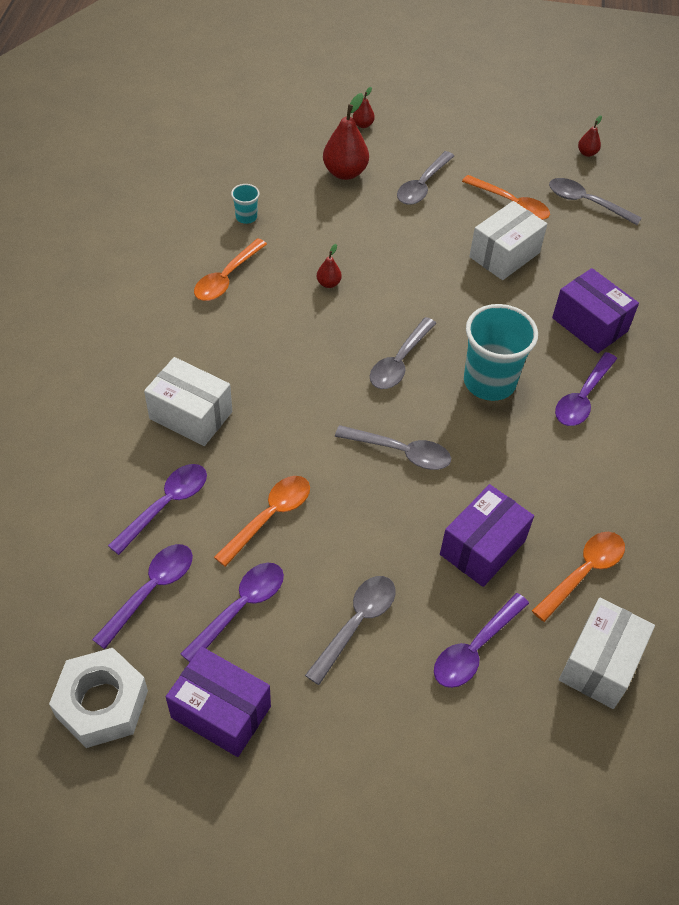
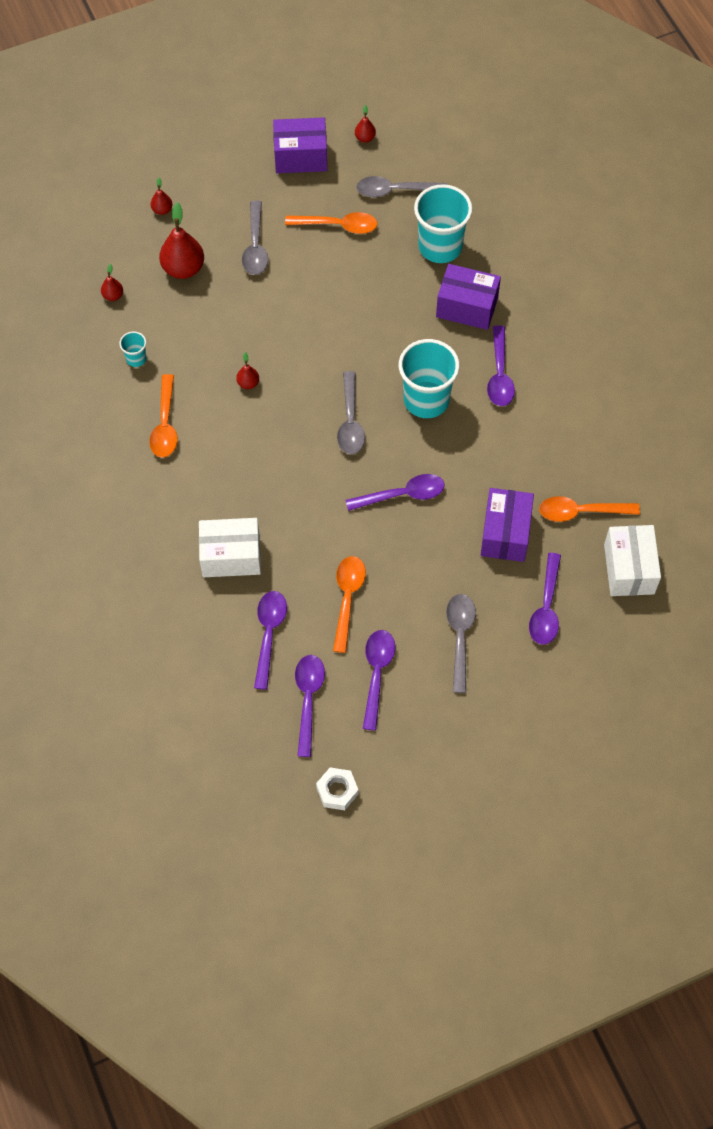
camera: 30 degrees left, 10 degrees up
white nut [49,648,148,748] -> white nut [316,768,358,810], size x0.59
purple box [166,647,271,757] -> purple box moved to [273,117,327,173]
grey spoon [335,425,451,470] -> purple spoon [345,474,445,511]
white box [469,201,547,280] -> none
orange spoon [532,532,625,622] -> orange spoon turned 105 degrees counterclockwise [539,496,640,522]
none -> red pear [101,264,123,301]
none -> turquoise cup [414,184,473,263]

